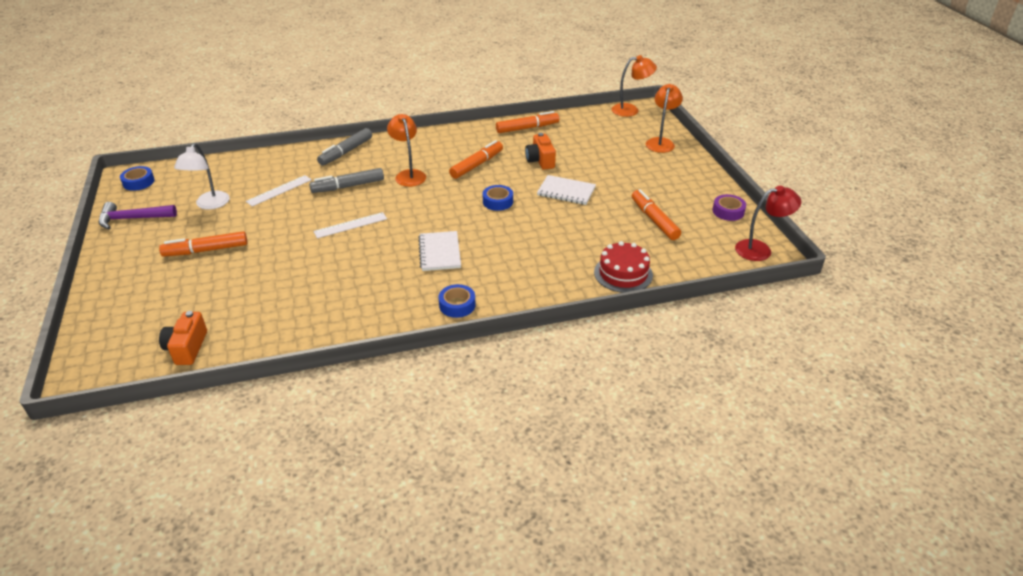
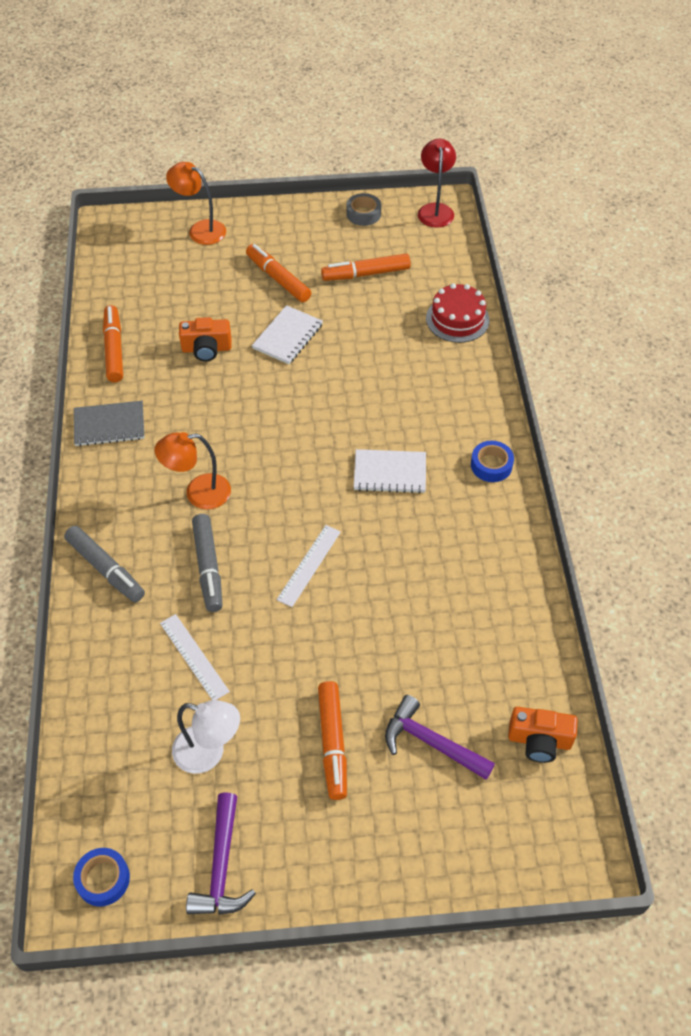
camera: 80 degrees left, 15 degrees up
white ruler [313,212,387,238] -> white ruler turned 45 degrees clockwise [276,525,341,607]
orange marker [449,140,503,179] -> orange marker moved to [246,244,311,302]
blue tape [483,185,513,211] -> none
orange lamp [612,55,657,117] -> none
purple tape [712,194,746,221] -> grey tape [346,193,381,226]
none -> grey notebook [74,401,145,447]
none -> purple hammer [385,695,495,780]

